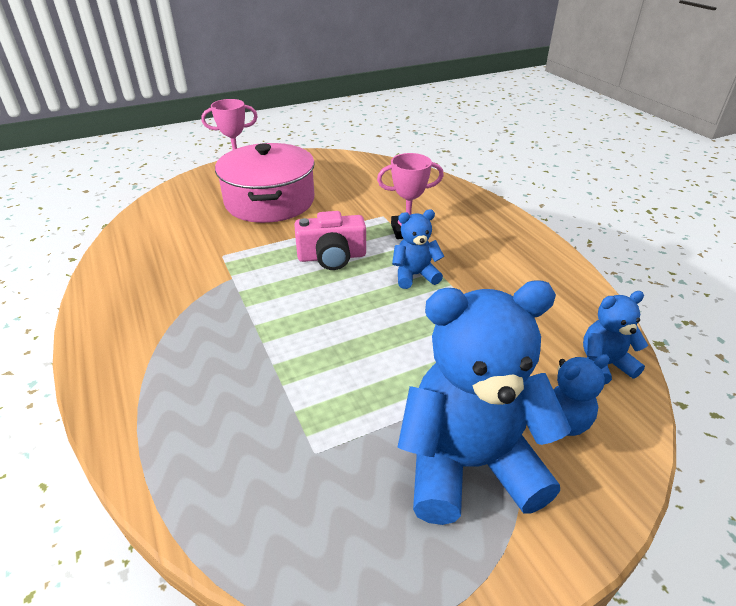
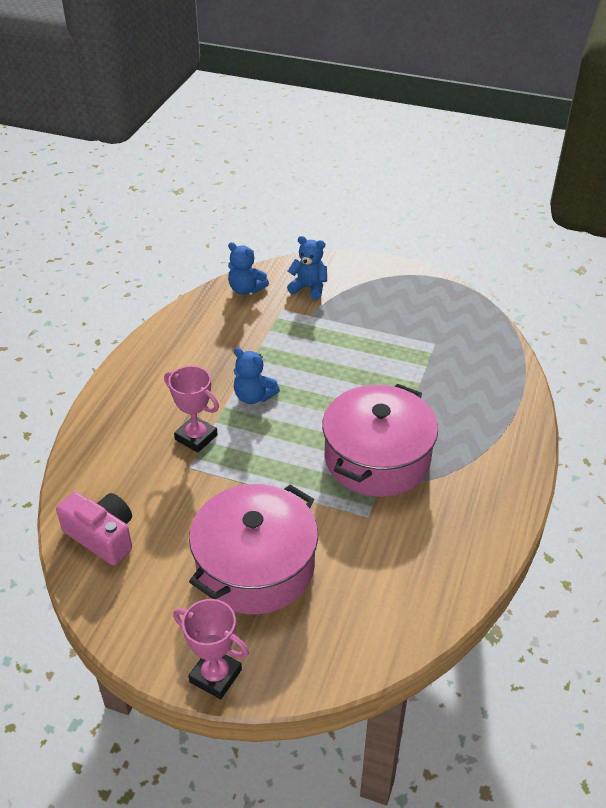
camera: 135 degrees left, 5 degrees up
pink camera [294,211,366,270] -> pink camera moved to [56,492,132,565]
blue teddy bear [398,280,571,525] -> none
none -> pink pot [322,383,438,497]

